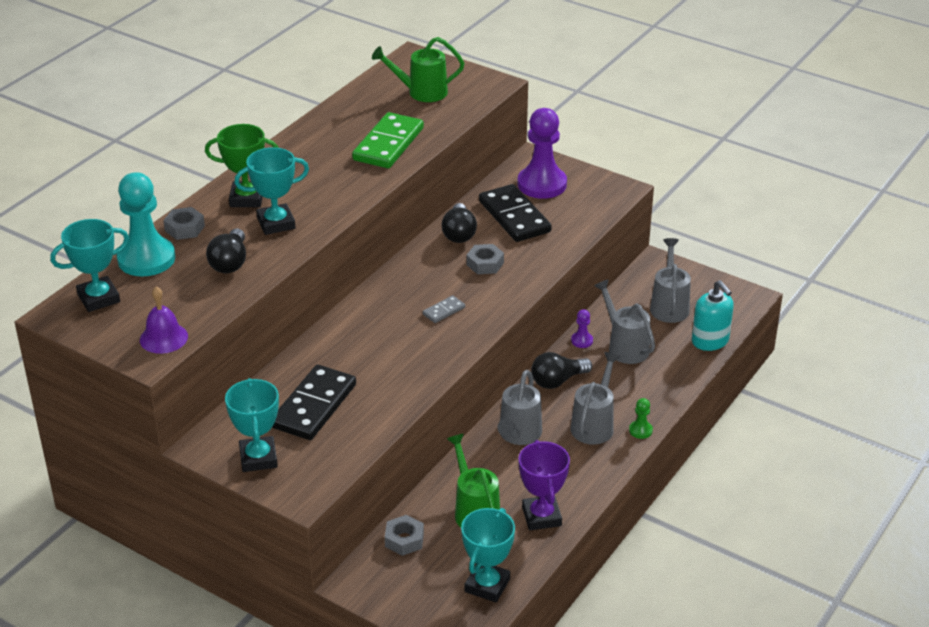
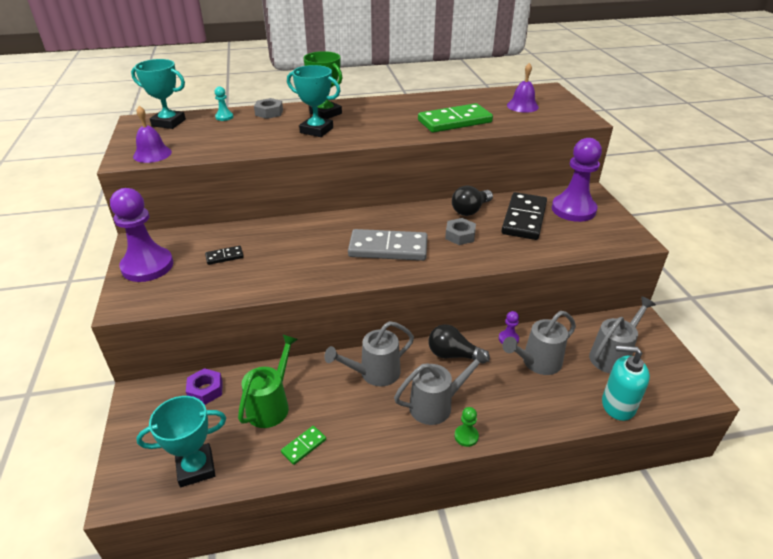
camera: 45 degrees right, 0 degrees up
turquoise pawn [117,172,175,276] -> turquoise pawn [215,86,234,121], size x0.42
black light bulb [206,228,246,273] -> none
turquoise trophy [225,378,279,472] -> purple pawn [110,188,173,282]
black domino [272,365,356,440] -> black domino [205,246,244,265], size x0.45
green watering can [372,37,465,102] -> purple bell [507,63,539,113]
grey nut [385,515,424,556] -> purple nut [186,368,223,405]
grey domino [423,295,465,323] -> grey domino [348,229,428,261], size x2.20
purple trophy [518,440,570,530] -> green domino [281,426,326,465]
grey watering can [594,279,655,364] -> grey watering can turned 135 degrees counterclockwise [503,311,576,375]
turquoise soap dispenser [692,280,734,351] -> turquoise soap dispenser turned 90 degrees clockwise [602,345,650,421]

